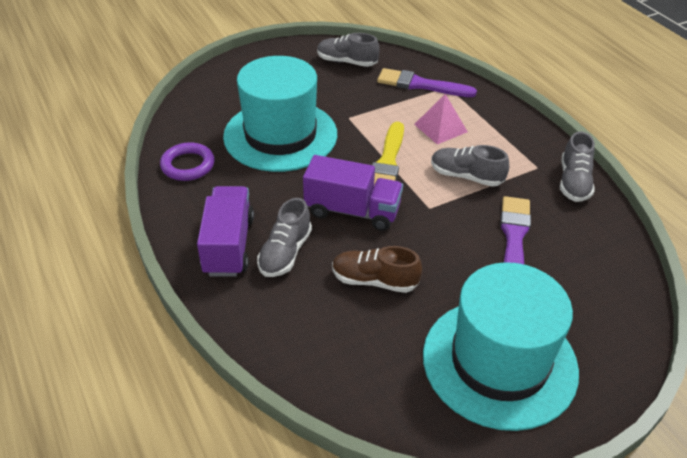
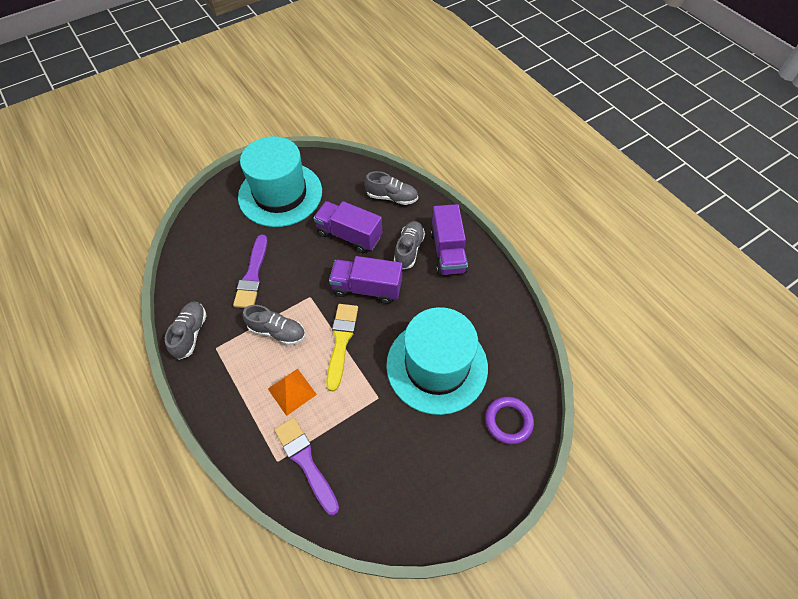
camera: 175 degrees right, 15 degrees up
purple ring [160,142,215,181] -> purple ring moved to [485,397,534,444]
grey shoe [317,33,380,67] -> grey shoe moved to [365,171,418,205]
brown shoe [332,246,422,293] -> purple truck [313,201,382,253]
purple brush [377,68,477,97] -> purple brush turned 135 degrees counterclockwise [274,417,339,515]
pink pyramid [414,94,468,145] -> orange pyramid [268,369,317,416]

